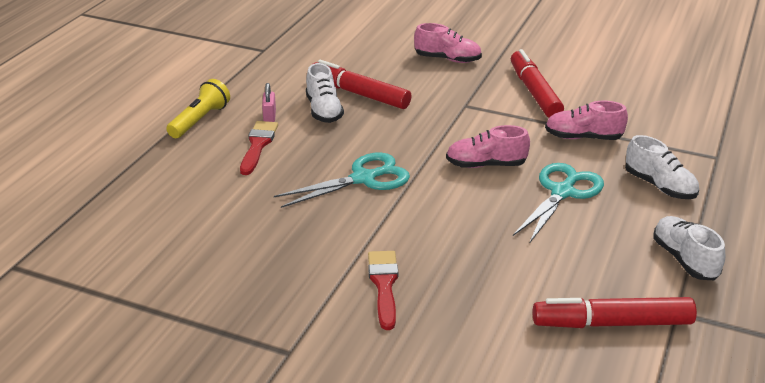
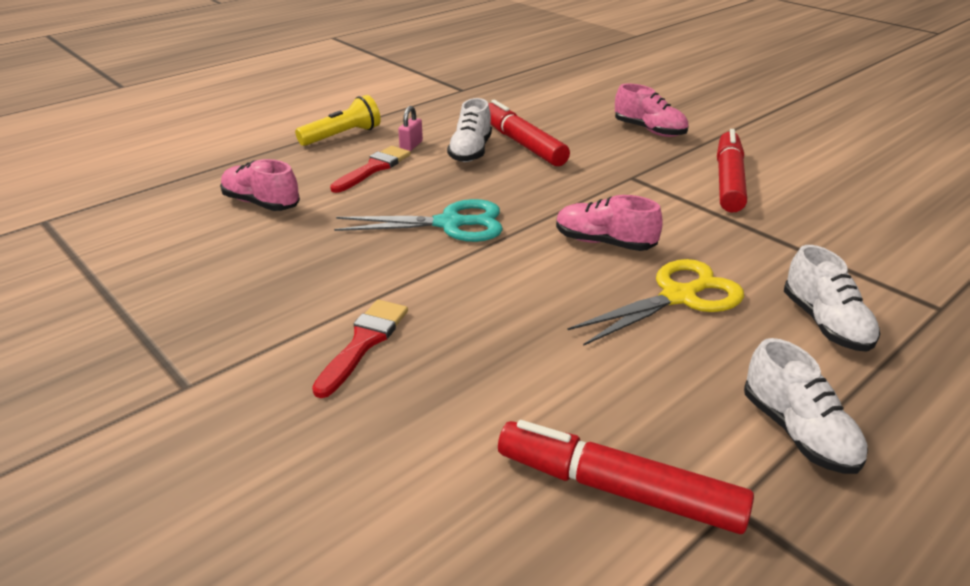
camera: 25 degrees right, 0 degrees up
turquoise scissors [513,163,604,244] -> yellow scissors [568,259,744,346]
pink shoe [545,101,628,140] -> pink shoe moved to [220,159,300,211]
white shoe [653,216,725,280] -> white shoe turned 150 degrees clockwise [744,338,868,474]

